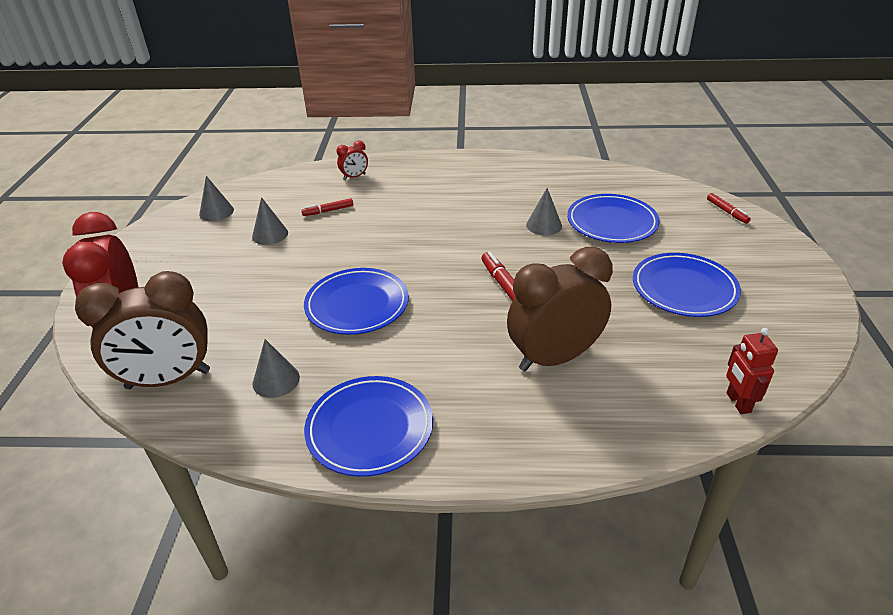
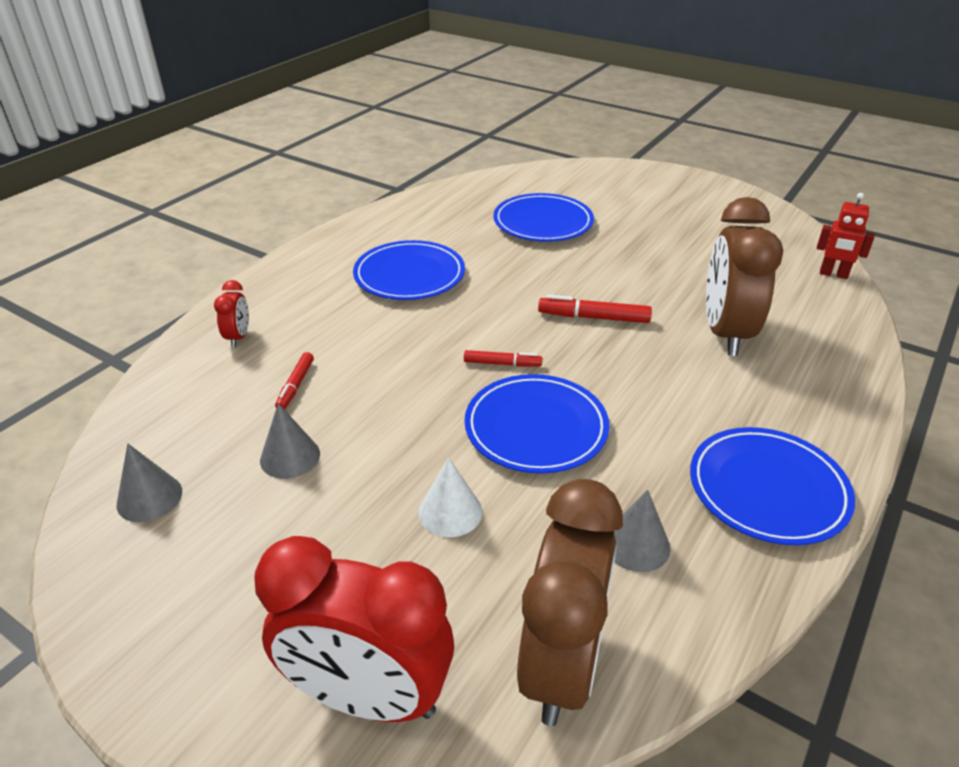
camera: 60 degrees left, 0 degrees up
grey cone [526,188,562,235] -> none
blue plate [633,253,741,317] -> blue plate moved to [353,240,465,300]
red marker [707,193,751,224] -> red marker moved to [464,350,542,367]
none -> white cone [419,457,482,537]

